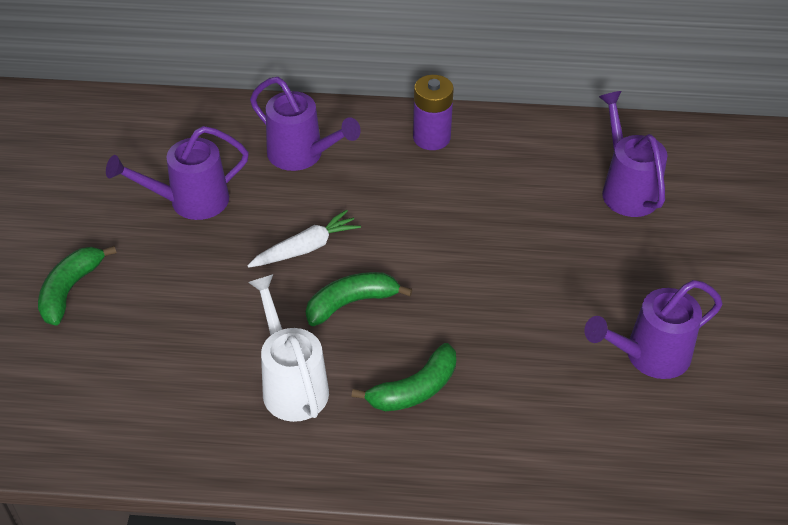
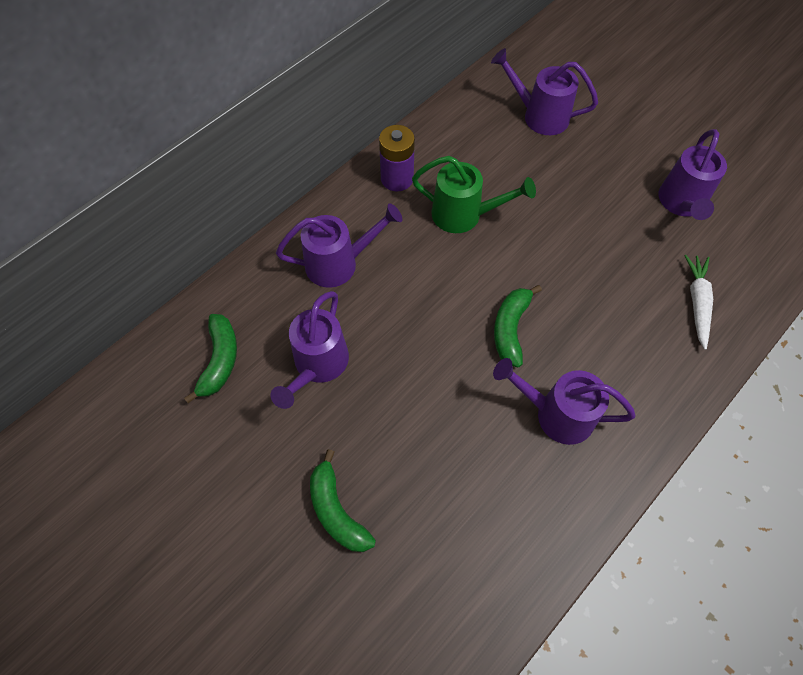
camera: 50 degrees left, 15 degrees up
white carrot [247,210,361,268] -> white carrot moved to [684,255,713,350]
white watering can [248,274,329,422] -> purple watering can [493,358,636,445]
green banana [351,343,456,411] -> green banana moved to [184,314,237,403]
none -> green watering can [412,156,536,233]

